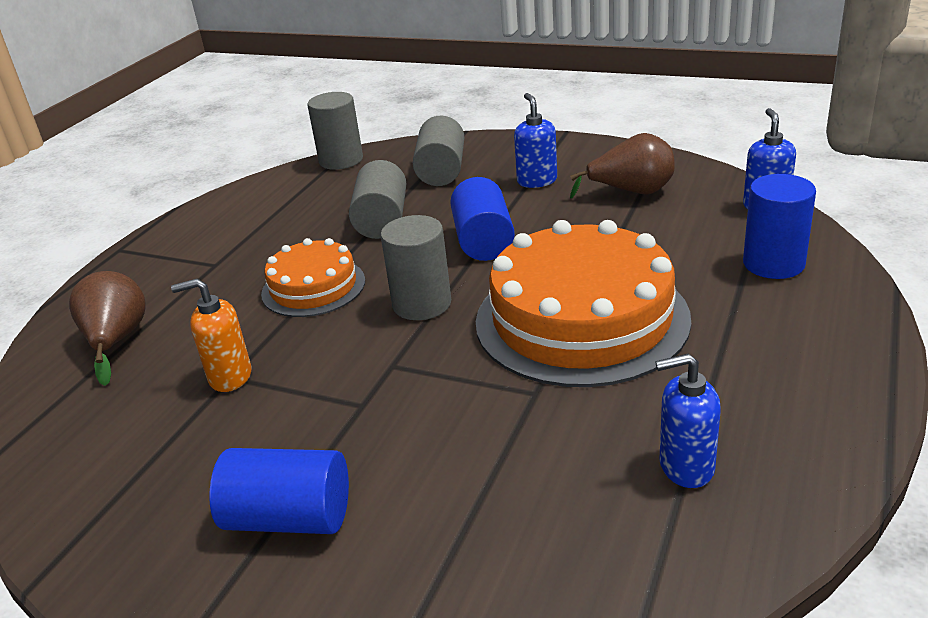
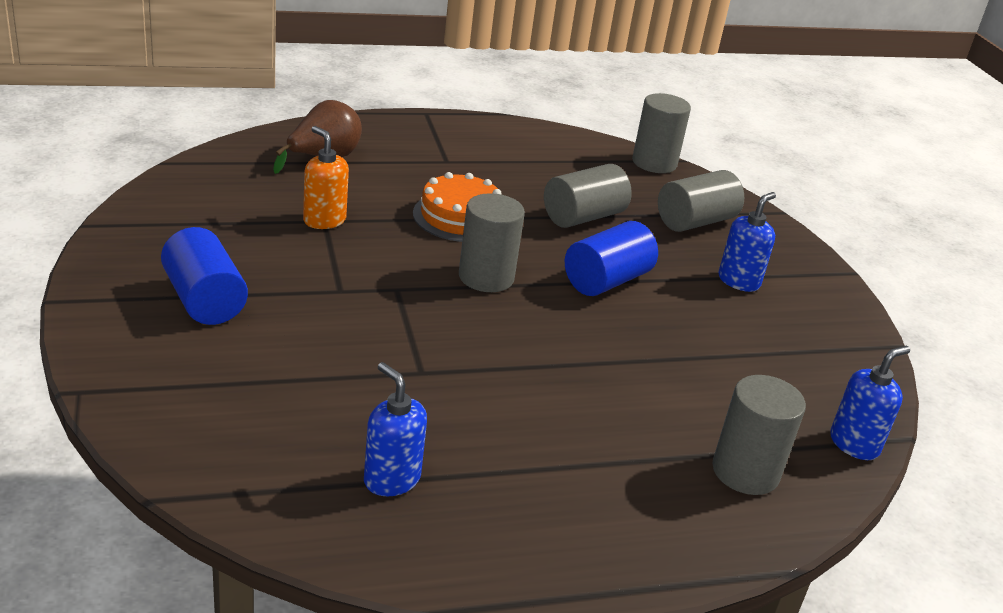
camera: 45 degrees right, 0 degrees up
orange cake [476,220,692,387] -> none
brown pear [570,133,675,198] -> none
blue cylinder [743,174,816,279] -> grey cylinder [712,375,806,495]

